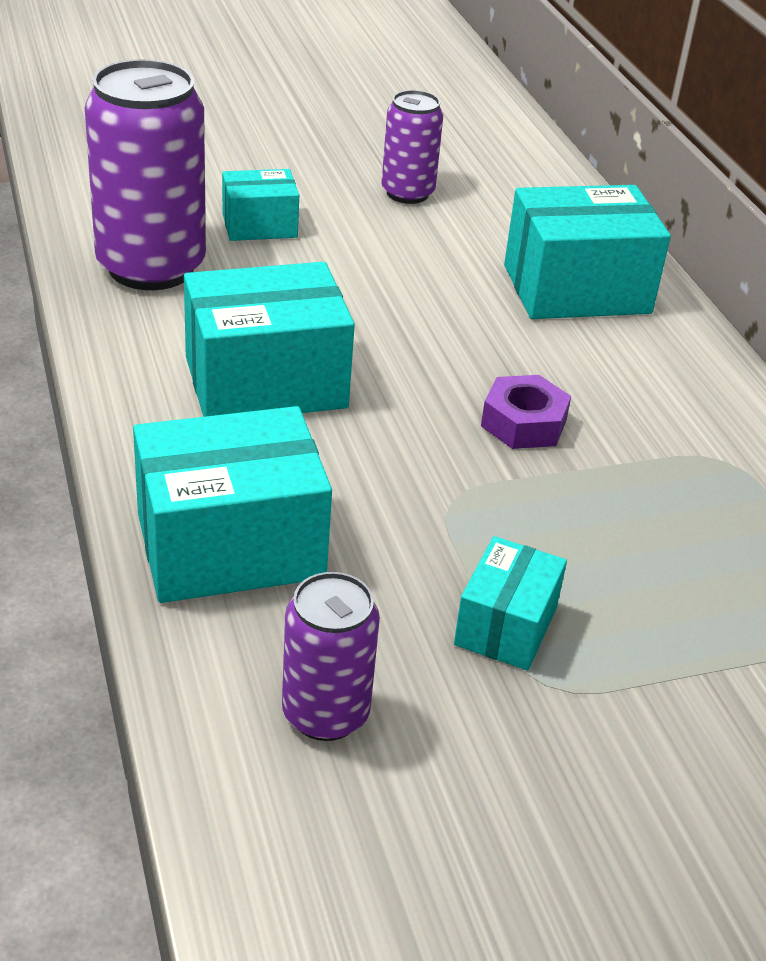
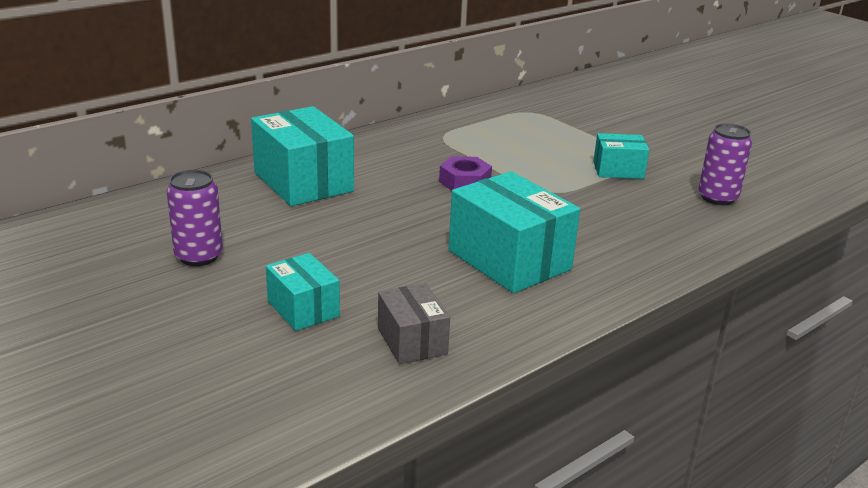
camera: 110 degrees left, 10 degrees down
purple can [85,59,206,290] -> grey box [378,283,450,364]
turquoise box [133,406,332,603] -> none

